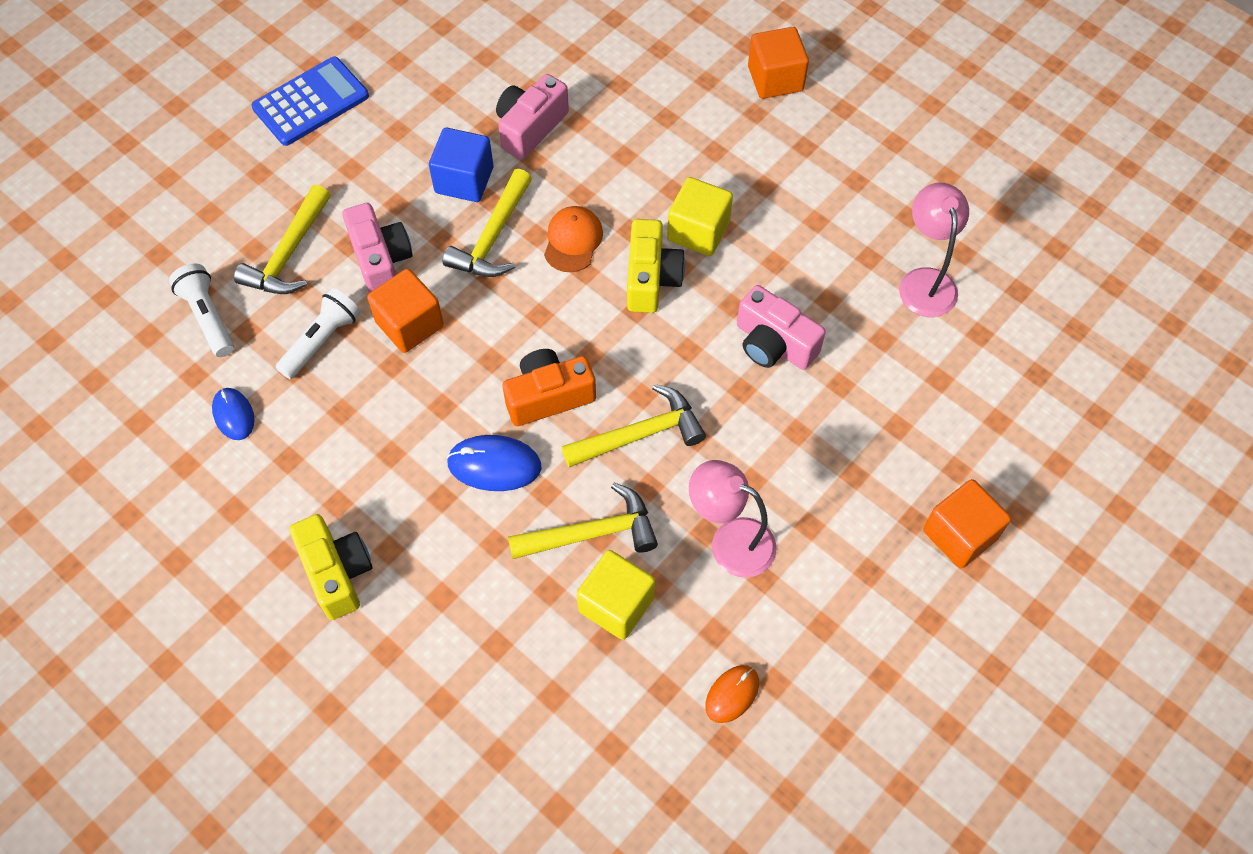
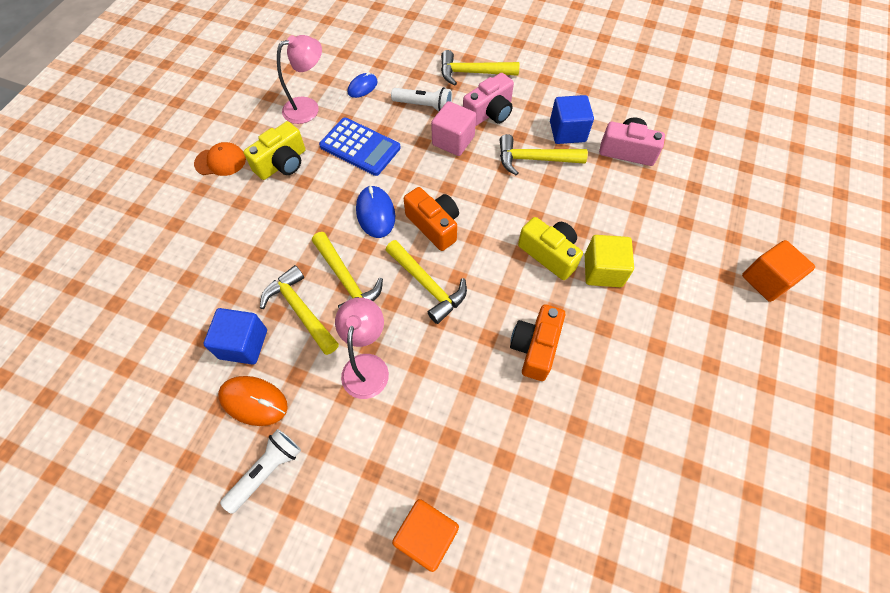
camera: 70 degrees right, 0 degrees up
white flashlight [169,263,234,357] -> white flashlight moved to [220,429,301,514]
blue calculator [251,57,369,146] -> blue calculator moved to [319,118,401,176]
orange cube [367,269,444,353] -> pink cube [431,101,476,156]
orange cap [544,206,603,272] -> orange cap moved to [194,142,246,176]
yellow cube [577,550,655,640] -> yellow hammer [260,265,339,355]
yellow camera [627,219,685,313] -> yellow camera turned 120 degrees counterclockwise [518,217,583,280]
orange mouse [705,665,759,723] -> orange mouse [218,376,288,426], size x1.51
pink camera [737,285,826,370] -> orange camera [510,304,565,381]
pink lamp [899,183,969,317] -> pink lamp moved to [277,35,322,124]
none -> blue cube [204,308,267,365]

